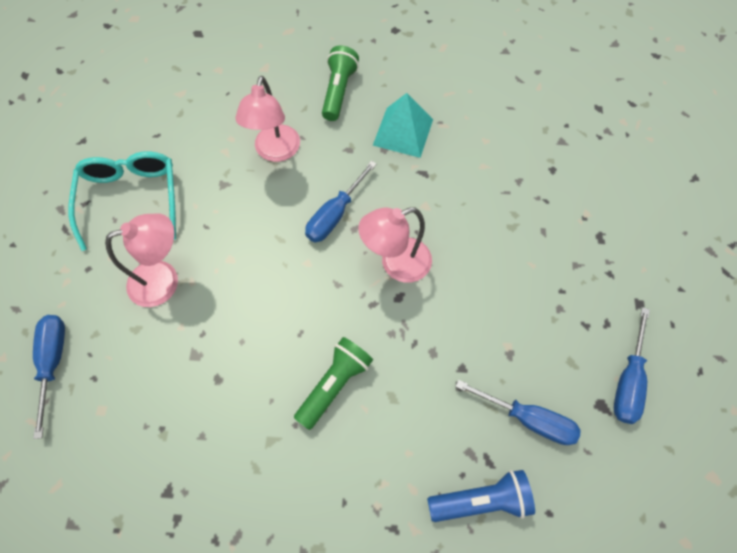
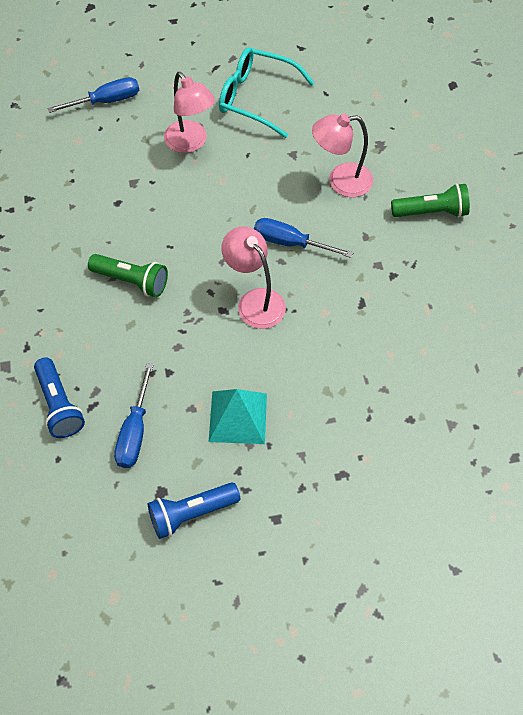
camera: 75 degrees right, 5 degrees down
turquoise glasses [68,151,176,251] -> turquoise glasses turned 135 degrees counterclockwise [219,47,315,138]
turquoise pyramid [373,93,433,158] -> turquoise pyramid moved to [209,389,267,444]
blue screwdriver [614,307,650,424] -> blue flashlight [148,482,240,539]

